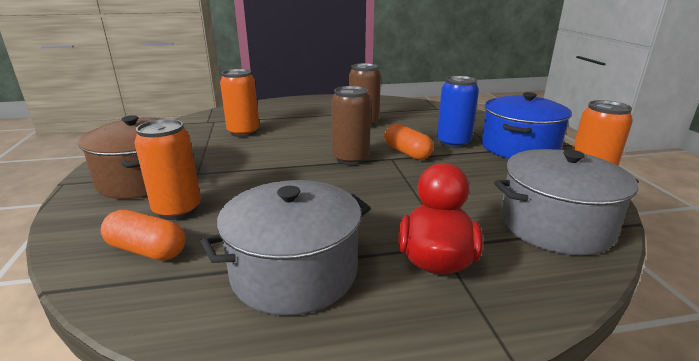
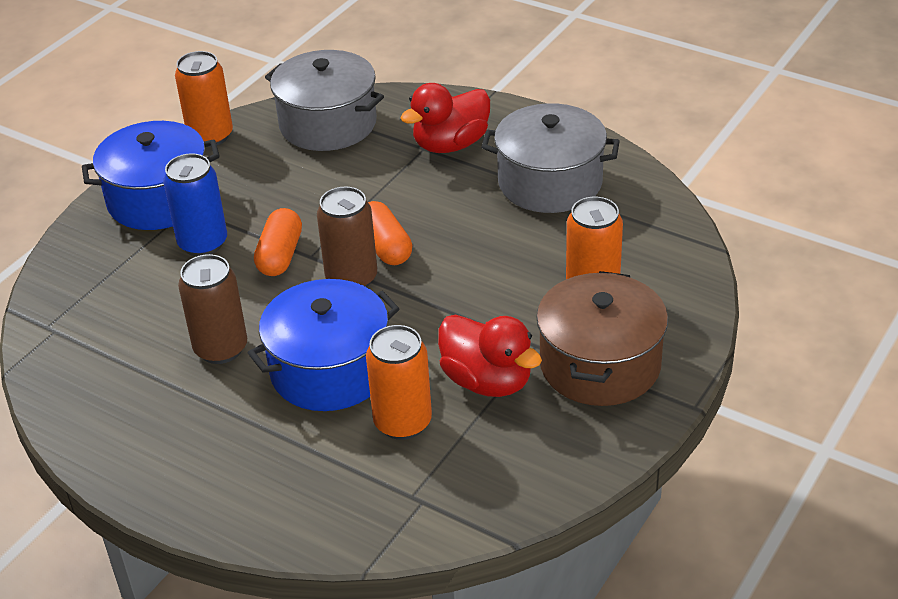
camera: 135 degrees left, 15 degrees up
orange capsule [101,210,185,261] -> orange capsule moved to [368,201,412,265]
none -> blue pot [248,279,400,411]
none -> red duck [438,315,542,397]

